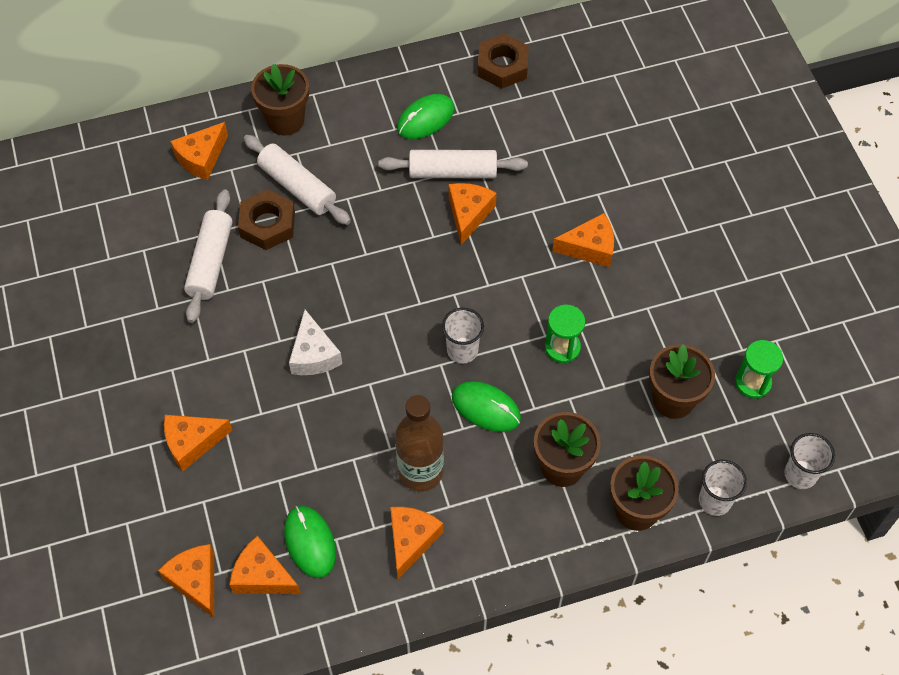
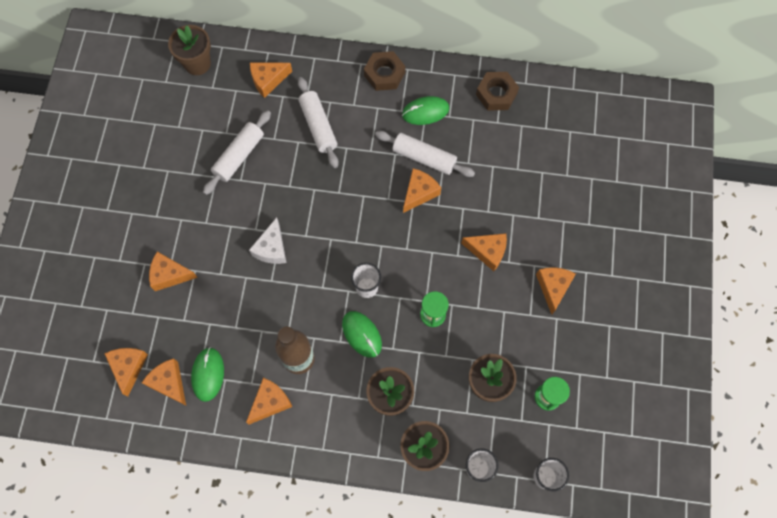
camera: 25 degrees right, 10 degrees up
brown nut [238,189,295,250] -> brown nut moved to [364,51,405,91]
brown flower pot [251,64,309,136] -> brown flower pot moved to [168,25,211,75]
none -> orange cheese [536,267,576,314]

